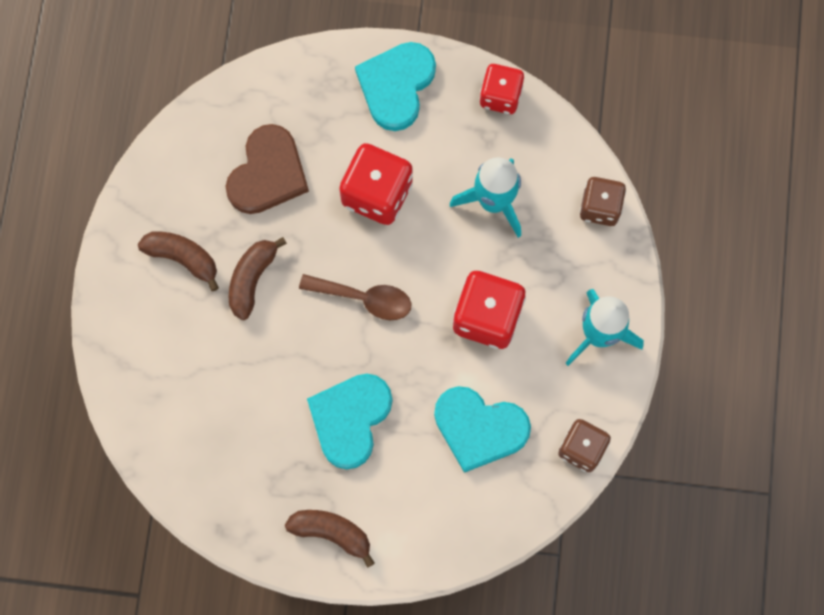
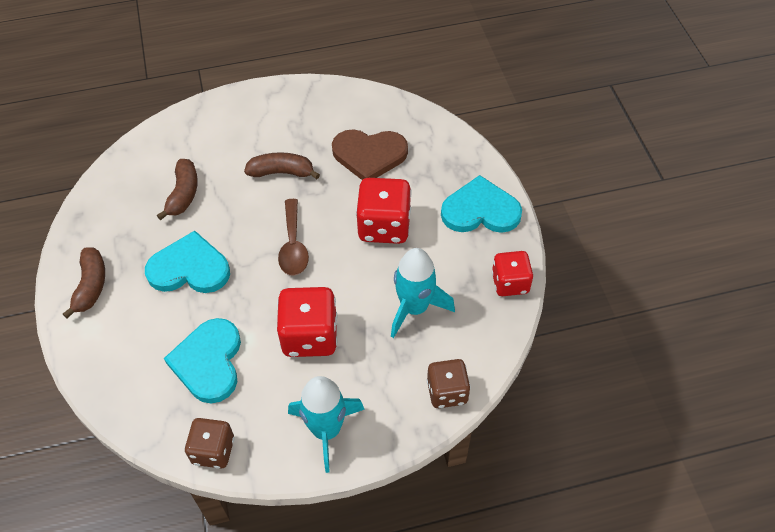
camera: 70 degrees right, 20 degrees down
brown banana [138,232,219,291] -> brown banana moved to [157,159,198,220]

